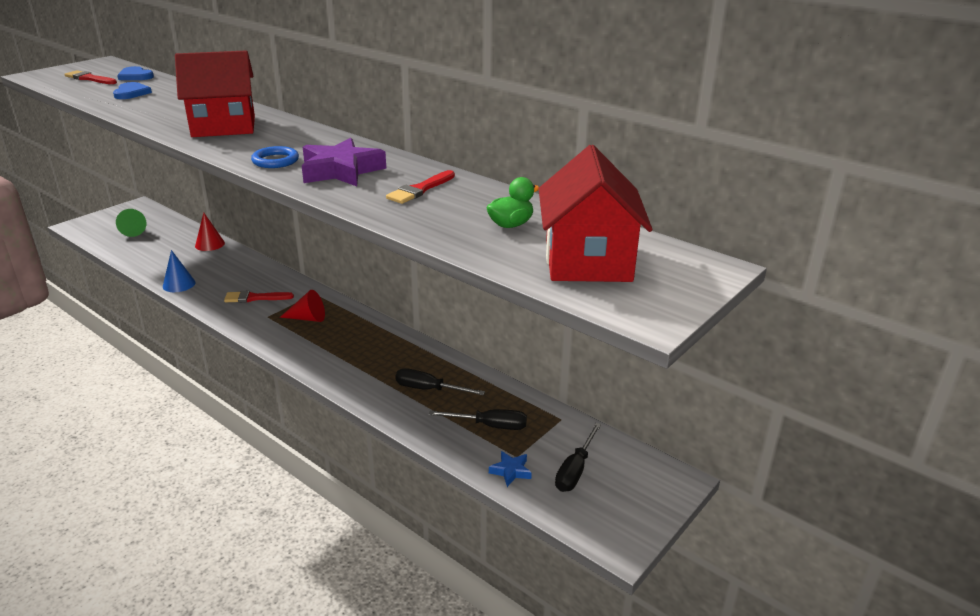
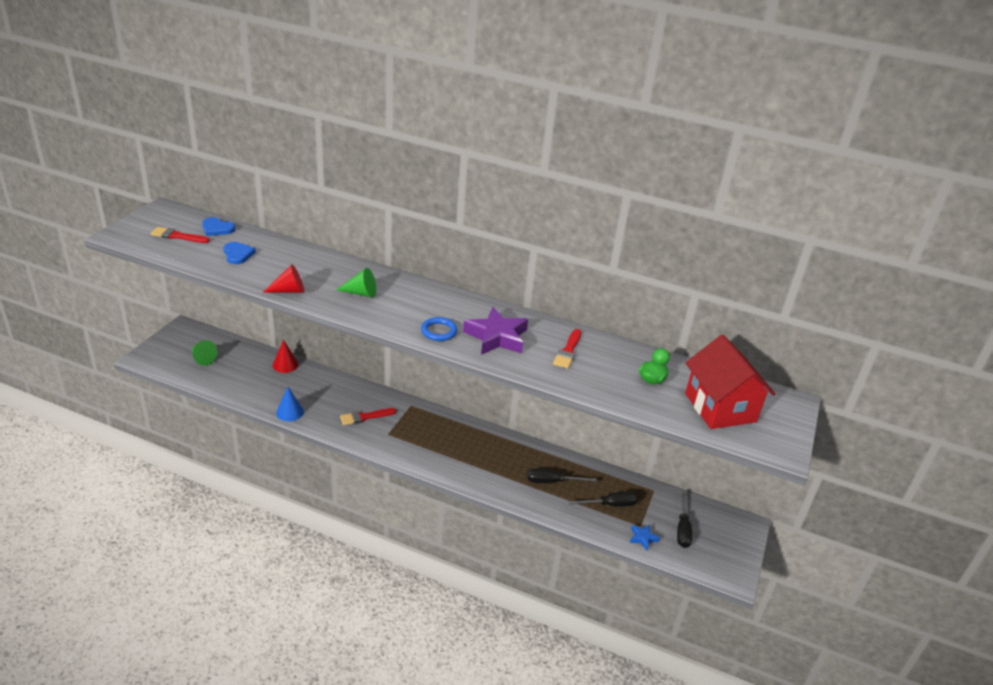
camera: 20 degrees left, 5 degrees up
red house [175,50,255,137] -> green cone [336,268,376,298]
red cone [280,290,325,322] -> red cone moved to [262,264,304,293]

